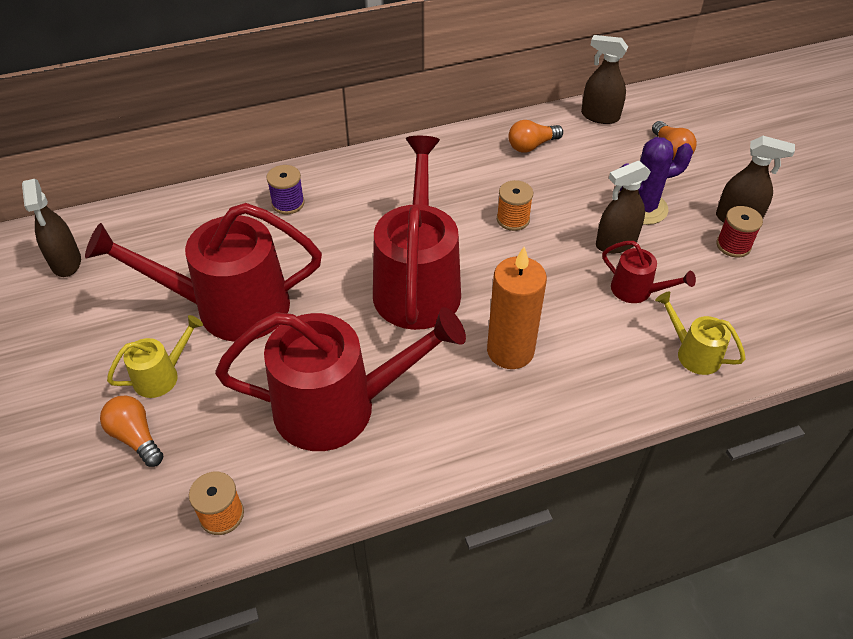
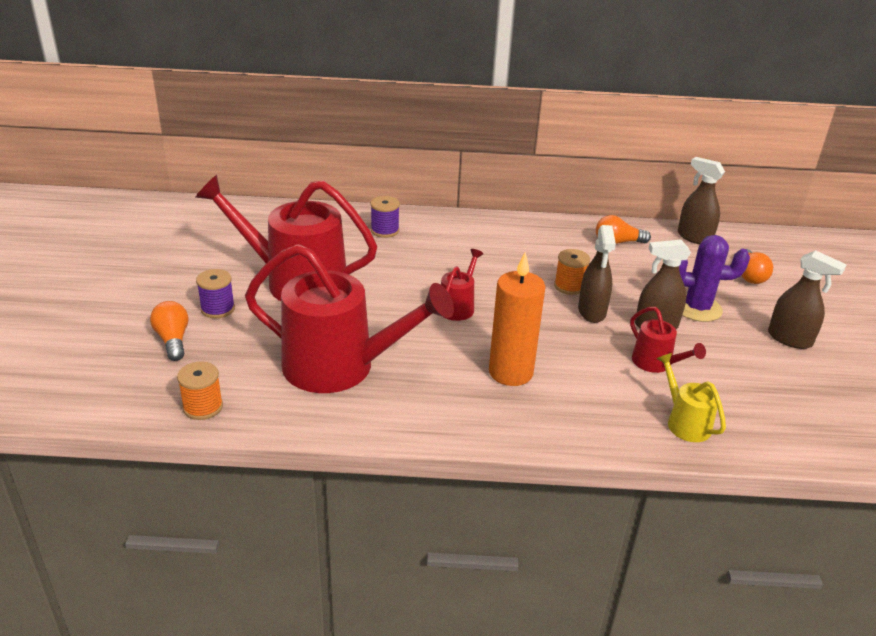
camera: 20 degrees right, 15 degrees down
brown spray bottle [22,179,81,277] -> brown spray bottle moved to [578,225,616,323]
yellow watering can [107,315,203,398] -> purple spool [196,269,235,318]
red watering can [373,136,461,330] -> red watering can [441,249,483,321], size x0.45
red spool [716,206,763,258] -> none

